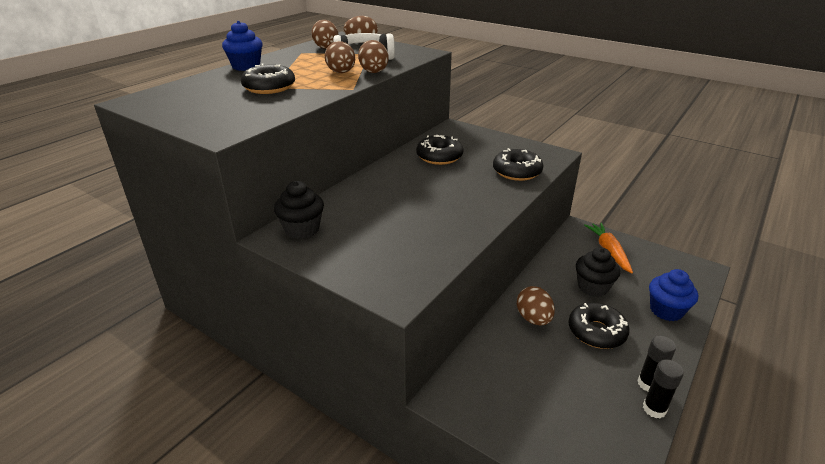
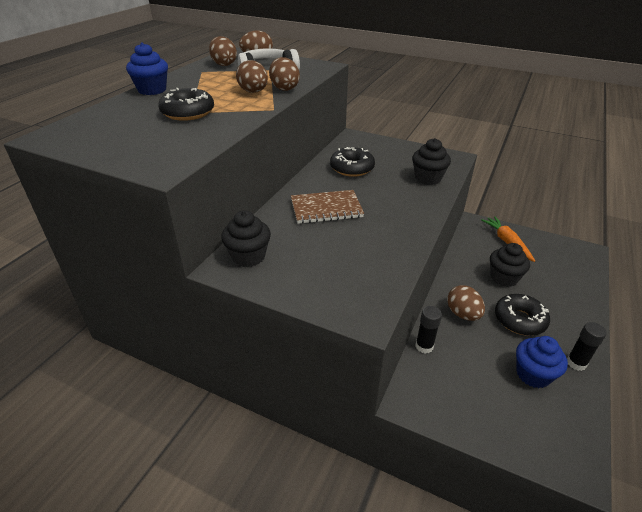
camera: 10 degrees left, 5 degrees up
black donut [493,148,543,181] -> black cupcake [412,138,451,185]
black glue stick [643,359,684,419] -> black glue stick moved to [415,306,442,354]
blue cupcake [649,269,698,321] -> blue cupcake moved to [516,336,568,388]
none -> brown notebook [291,190,364,224]

